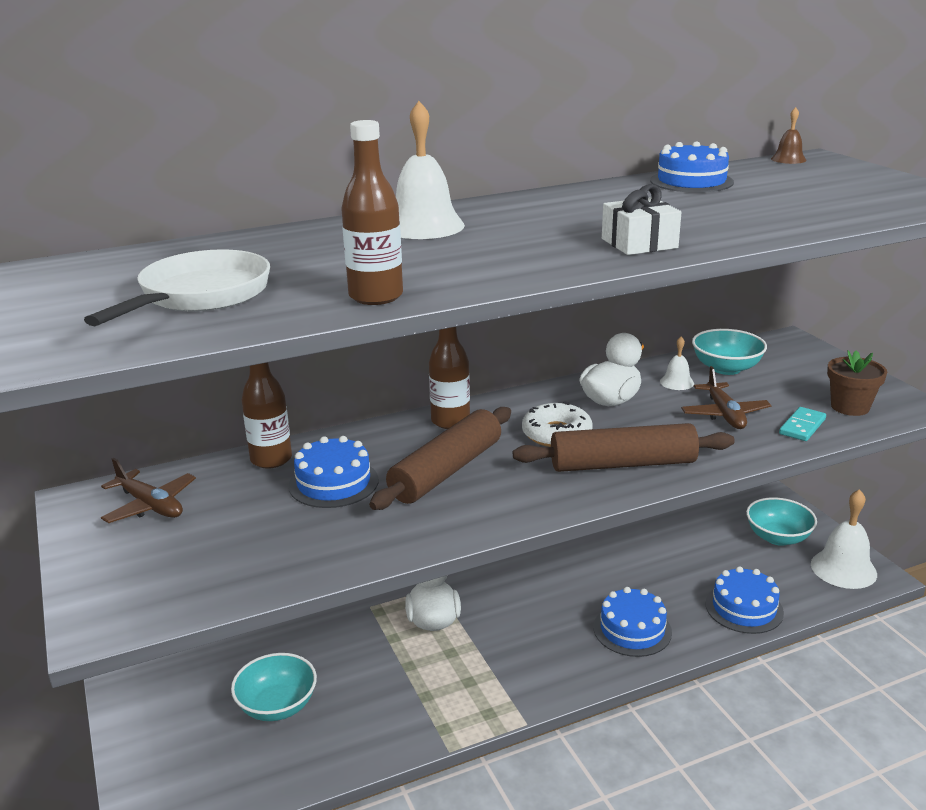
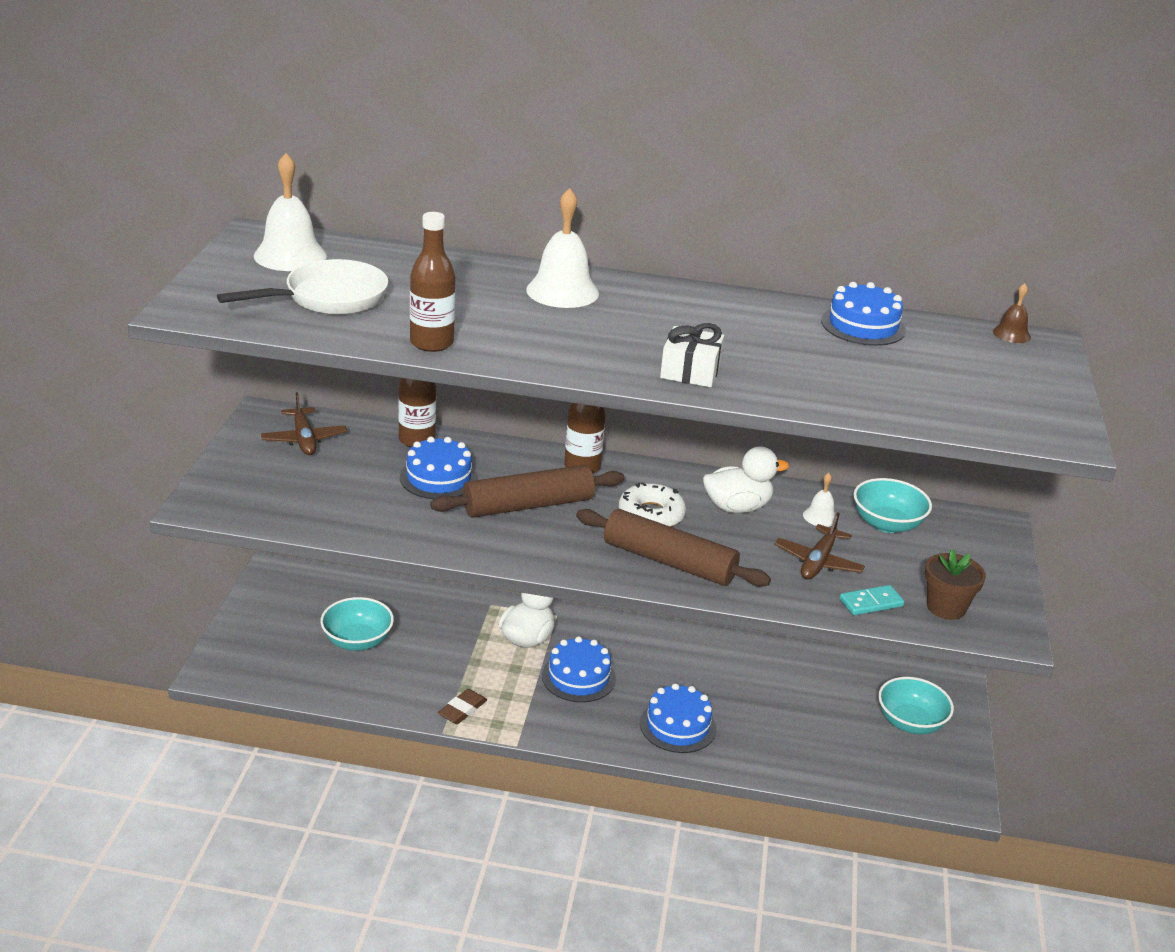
camera: 30 degrees right, 5 degrees up
blue cake [705,566,784,634] -> blue cake moved to [542,636,616,702]
white bell [811,489,877,589] -> white bell moved to [254,153,327,271]
none -> brown eraser [438,689,487,724]

